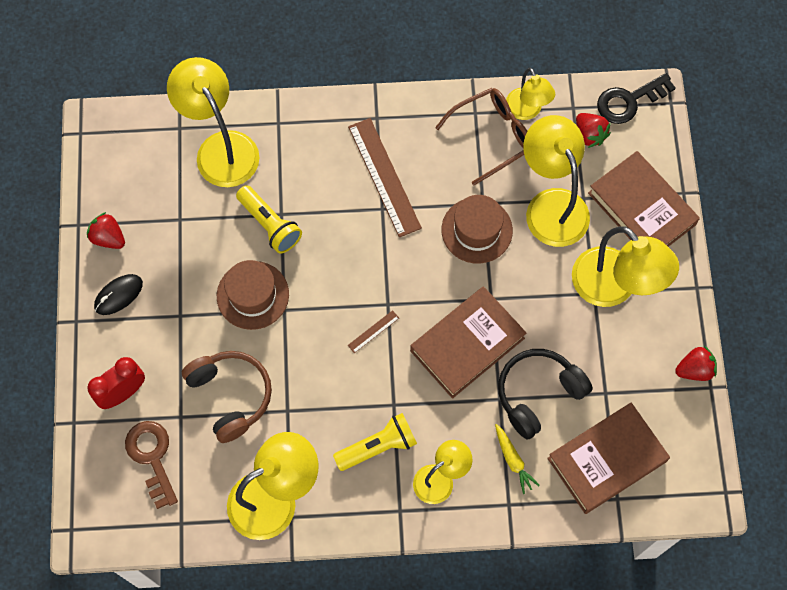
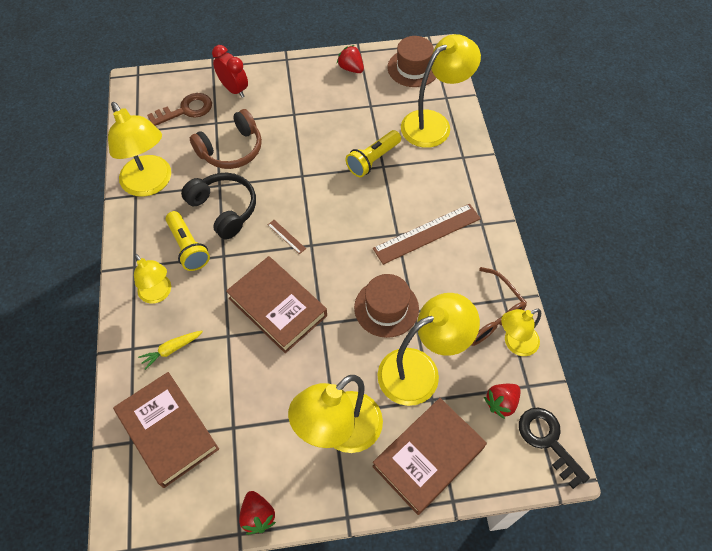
camera: 85 degrees right, 10 degrees down
red strawberry [87,212,125,249] -> red strawberry turned 75 degrees counterclockwise [337,45,364,73]
black mouse [94,274,143,315] -> none
brown hat [217,260,289,330] -> brown hat moved to [388,36,436,87]
black headphones [498,349,593,440] -> black headphones moved to [181,172,256,240]

